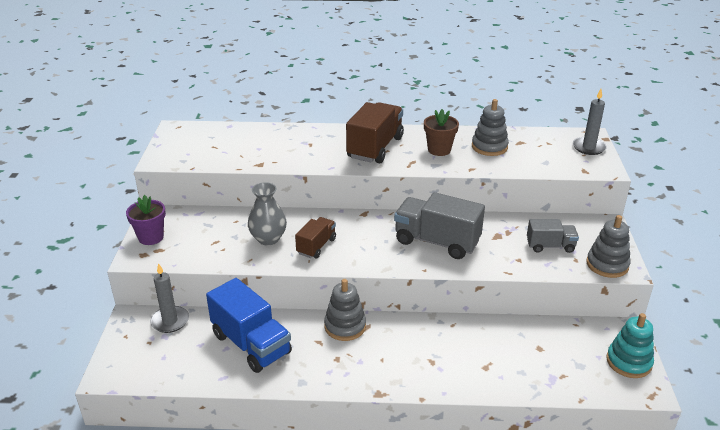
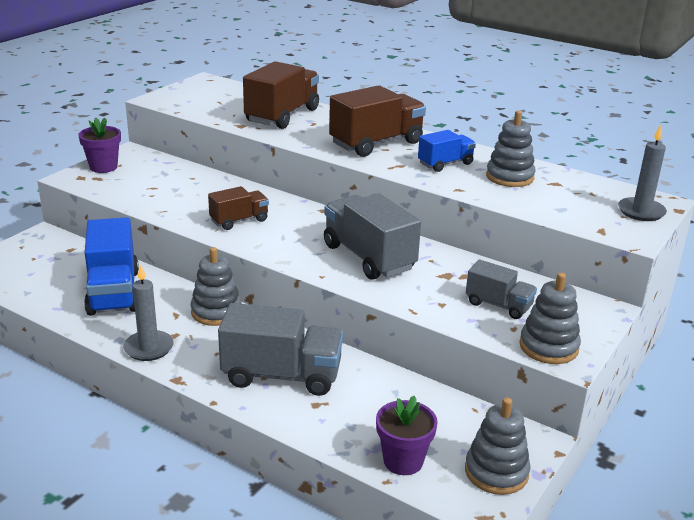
camera: 30 degrees right, 5 degrees down
grey candle [150,263,189,333] -> grey candle moved to [123,264,174,361]
grey vase [248,182,287,246] -> none
brown flower pot [424,109,459,156] -> blue truck [418,130,476,172]
turquoise stacking toy [606,313,654,378] -> grey stacking toy [465,398,531,495]
none -> grey truck [218,303,343,396]
none -> brown truck [243,61,319,129]
none -> purple flower pot [376,396,438,475]

